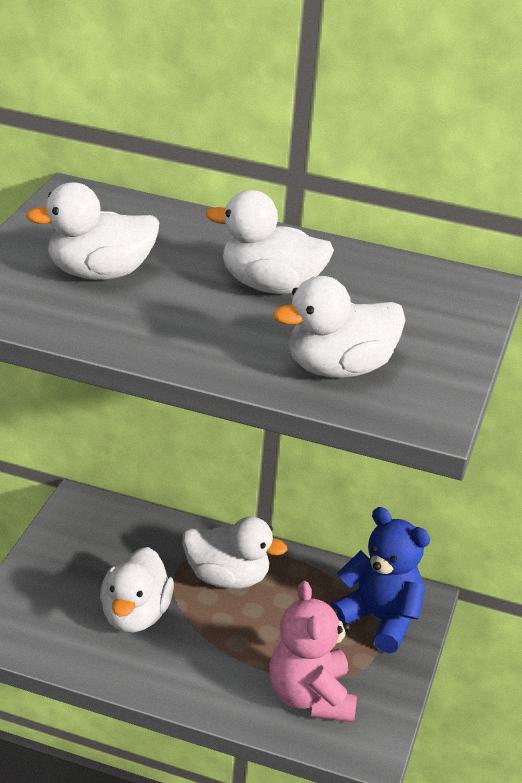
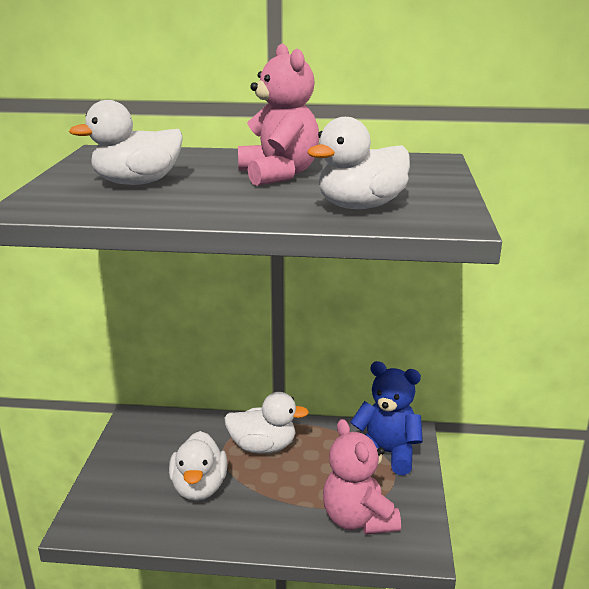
camera: 10 degrees left, 10 degrees down
white duck [206,190,334,294] -> pink teddy bear [238,44,319,186]

